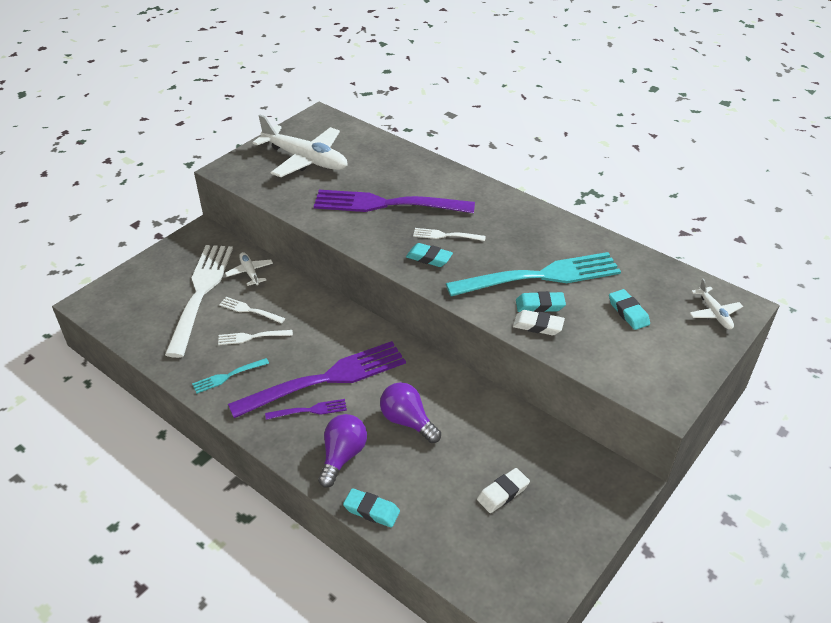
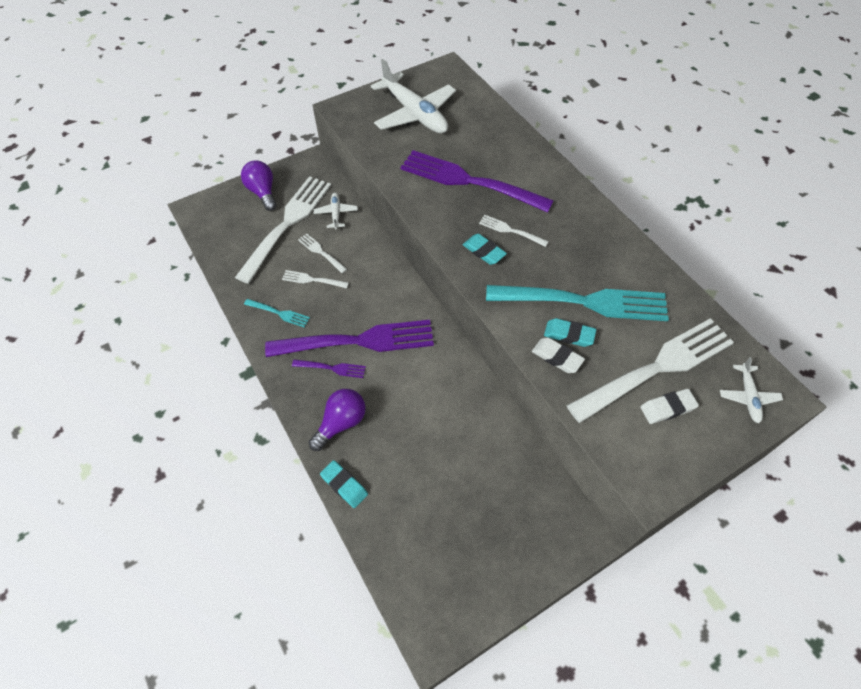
camera: 20 degrees right, 15 degrees up
turquoise fork [192,358,269,394] -> turquoise fork turned 150 degrees counterclockwise [244,299,310,327]
purple light bulb [380,382,441,443] -> purple light bulb moved to [241,161,276,211]
white eraser [477,468,530,513] -> white eraser moved to [641,389,699,424]
turquoise eraser [609,289,650,330] -> white fork [567,318,734,423]

